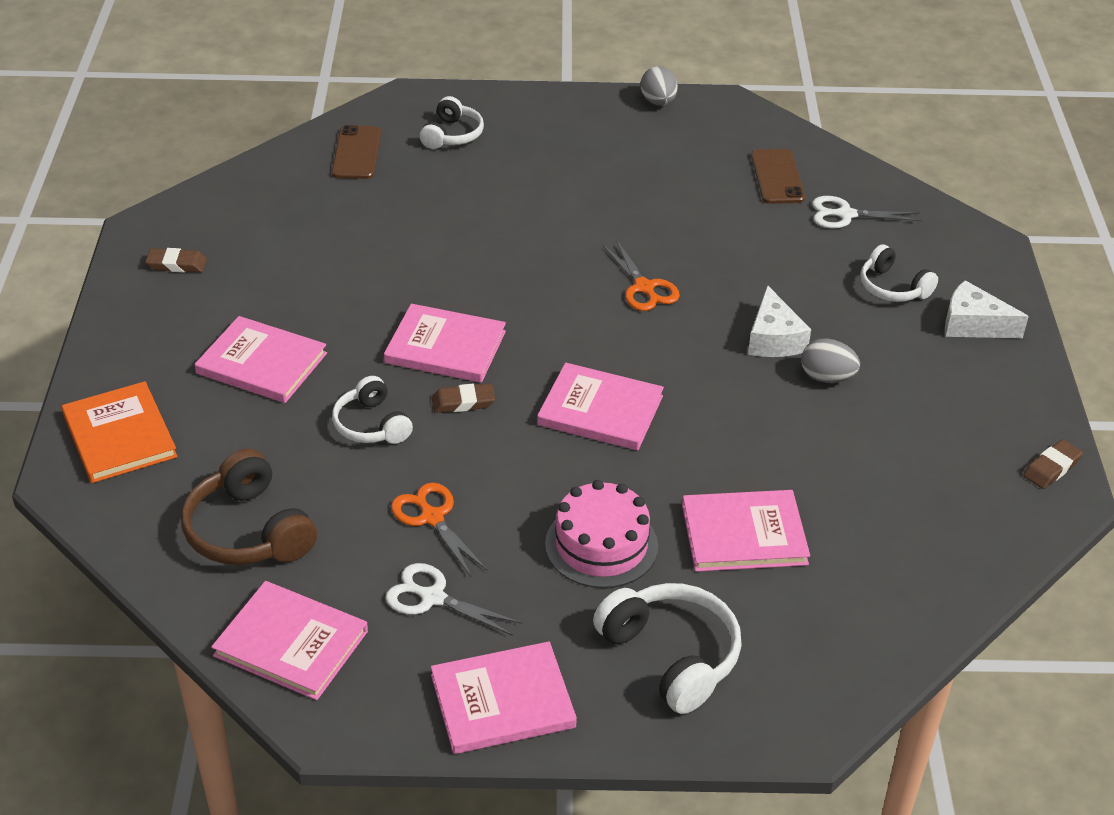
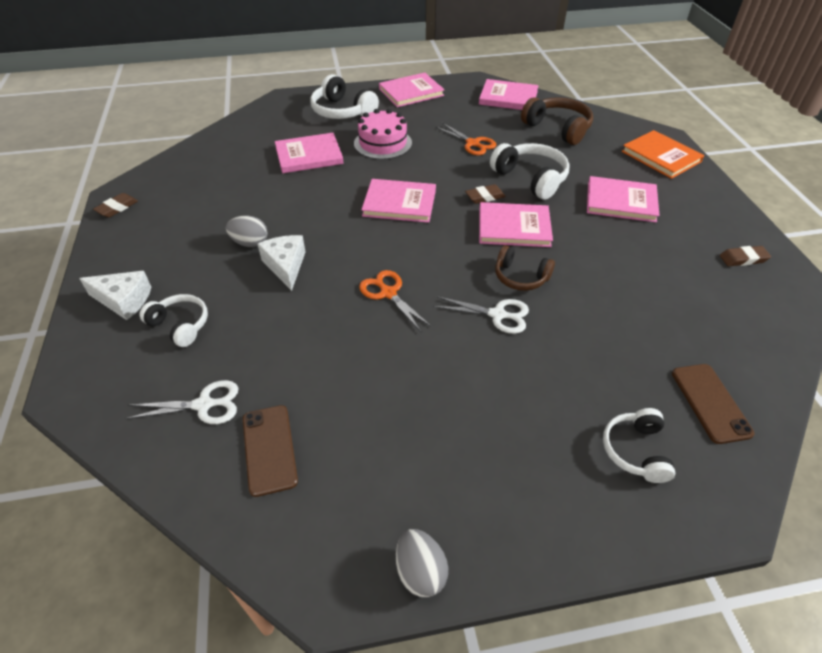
camera: 170 degrees right, 5 degrees up
white headphones [332,376,413,444] -> white headphones [490,143,570,200], size x1.55
white scissors [385,563,522,636] -> white scissors moved to [433,296,529,334]
none -> brown headphones [495,245,555,291]

